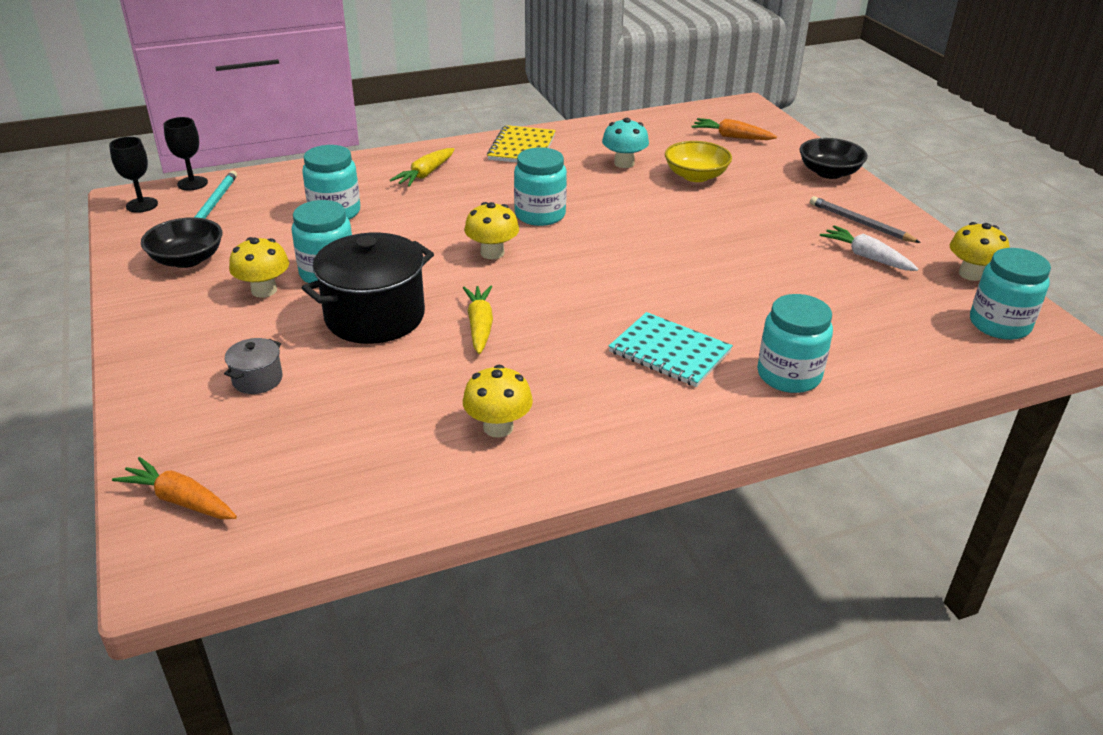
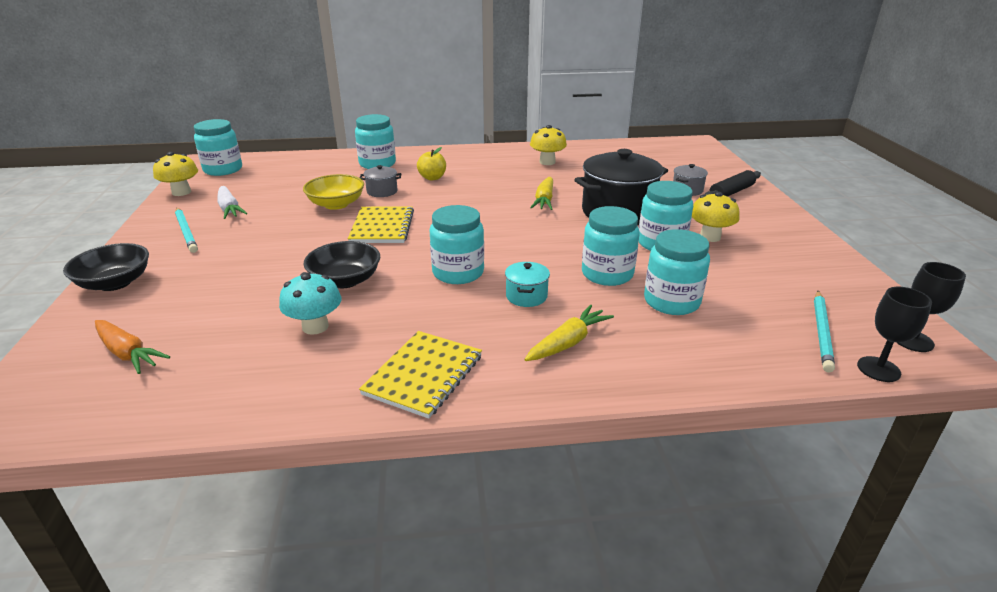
camera: 165 degrees left, 5 degrees down
orange carrot [112,457,237,519] -> none
black bowl [141,217,222,268] -> black bowl moved to [303,241,380,288]
yellow mushroom [465,202,519,259] -> none
turquoise notebook [609,312,733,387] -> yellow apple [417,147,446,180]
yellow bowl [665,141,732,182] -> yellow bowl moved to [303,174,364,210]
grey pencil [810,196,921,243] -> turquoise pencil [175,208,198,253]
none -> yellow notebook [348,206,414,243]
none -> grey pot [360,165,401,197]
none -> turquoise pot [505,262,550,307]
none -> turquoise jar [582,206,640,286]
none -> black rolling pin [704,170,761,197]

